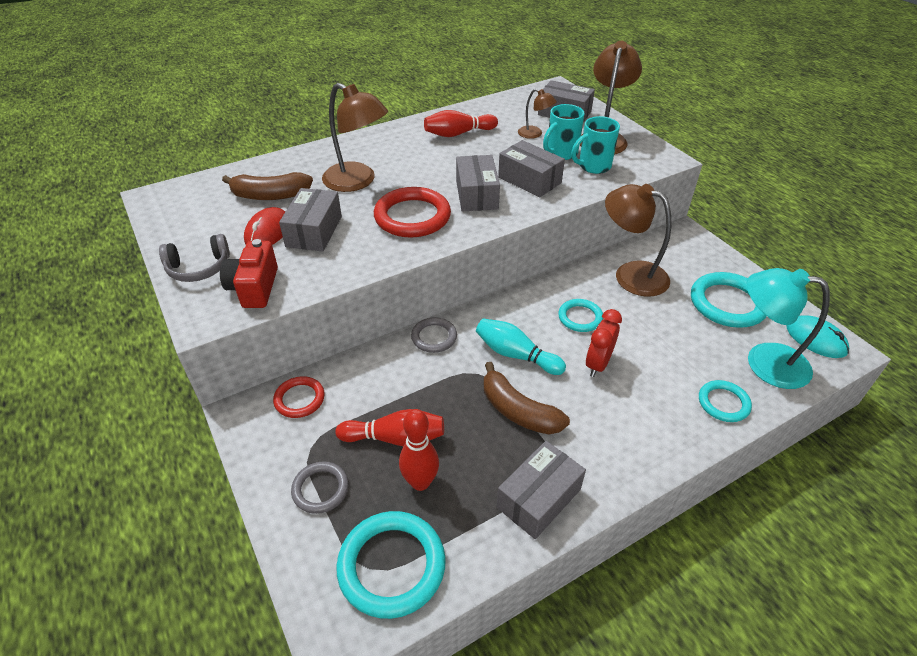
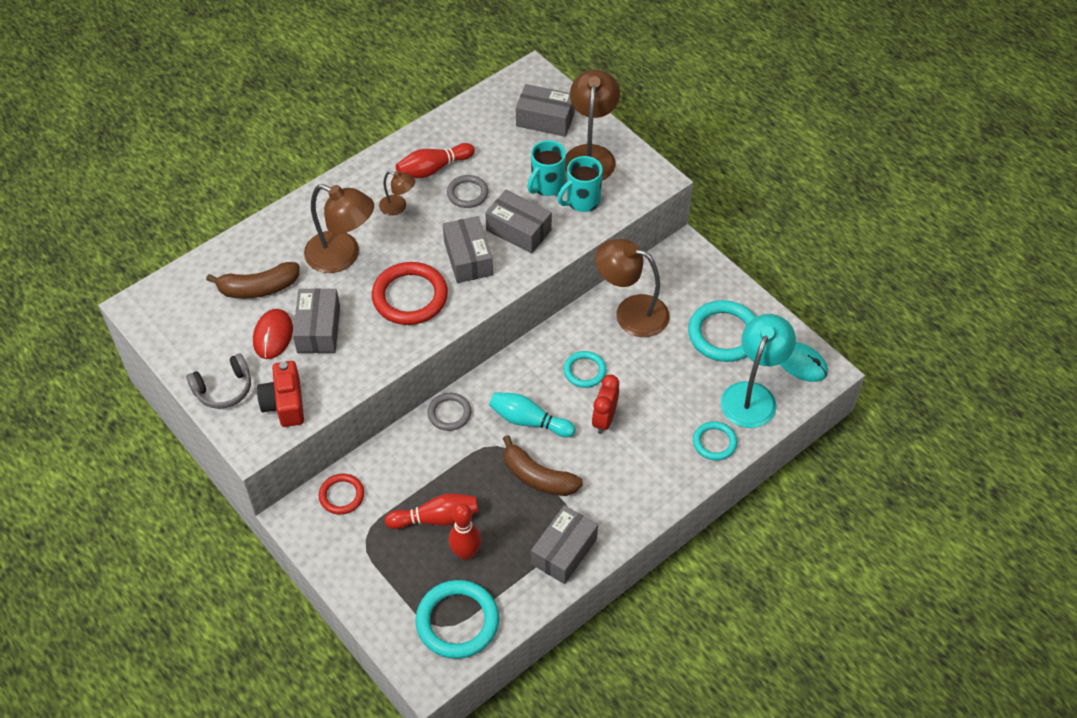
camera: 10 degrees left, 10 degrees up
grey ring [291,461,349,514] -> grey ring moved to [447,175,489,208]
brown lamp [518,89,557,139] -> brown lamp moved to [379,171,415,216]
turquoise lamp [747,268,830,389] -> turquoise lamp turned 105 degrees clockwise [721,314,796,428]

